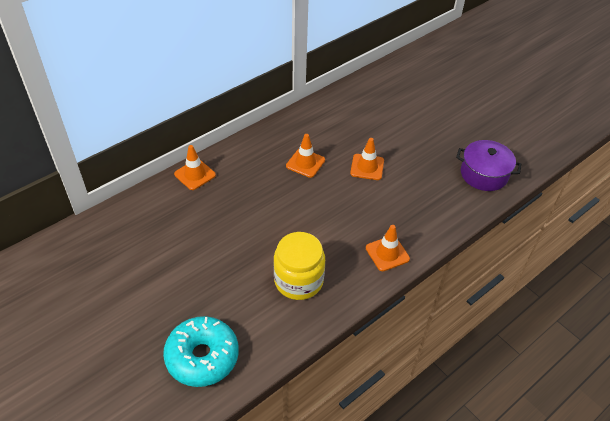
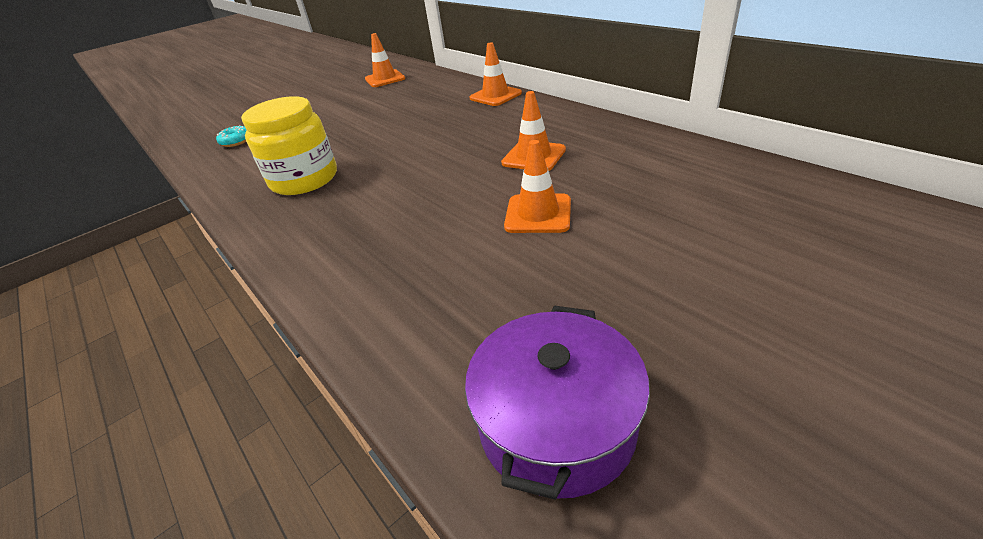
camera: 95 degrees right, 10 degrees down
turquoise donut [163,316,239,387] -> turquoise donut [216,125,246,147], size x0.42
orange traffic cone [366,225,410,271] -> orange traffic cone moved to [365,33,405,87]

